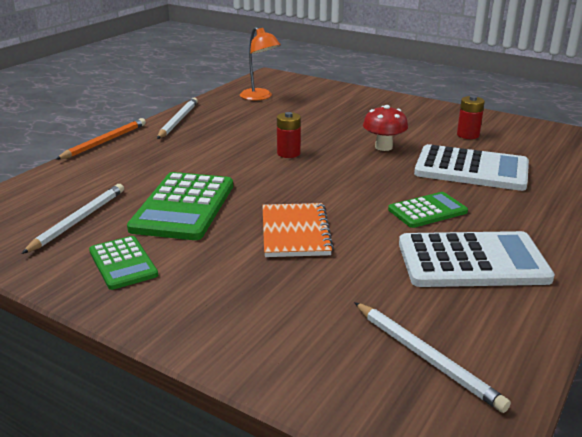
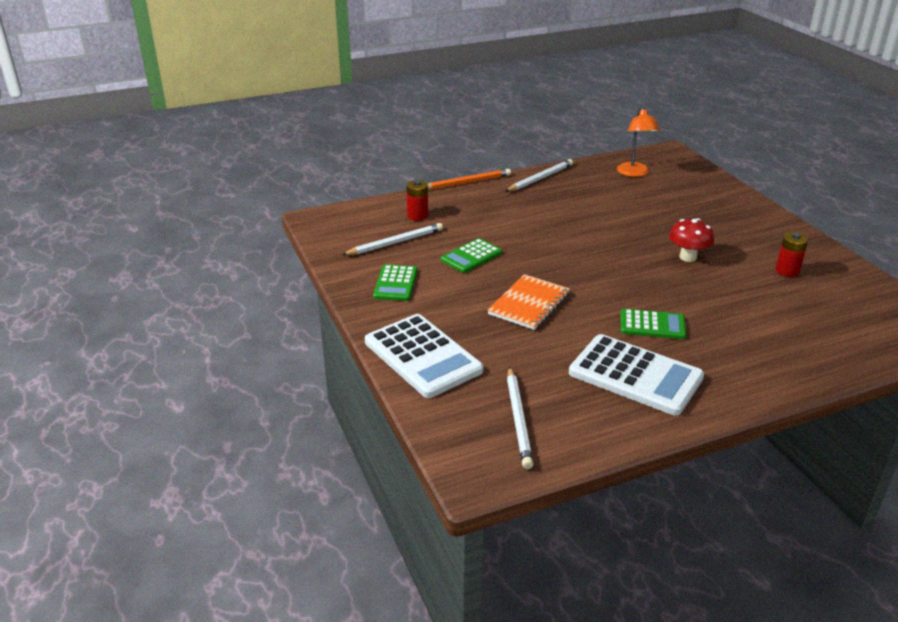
camera: 35 degrees right, 5 degrees up
green calculator [127,172,233,240] -> green calculator [441,238,502,273], size x0.58
red battery [277,112,301,158] -> red battery moved to [406,180,428,221]
white calculator [414,144,529,191] -> white calculator moved to [365,314,483,398]

